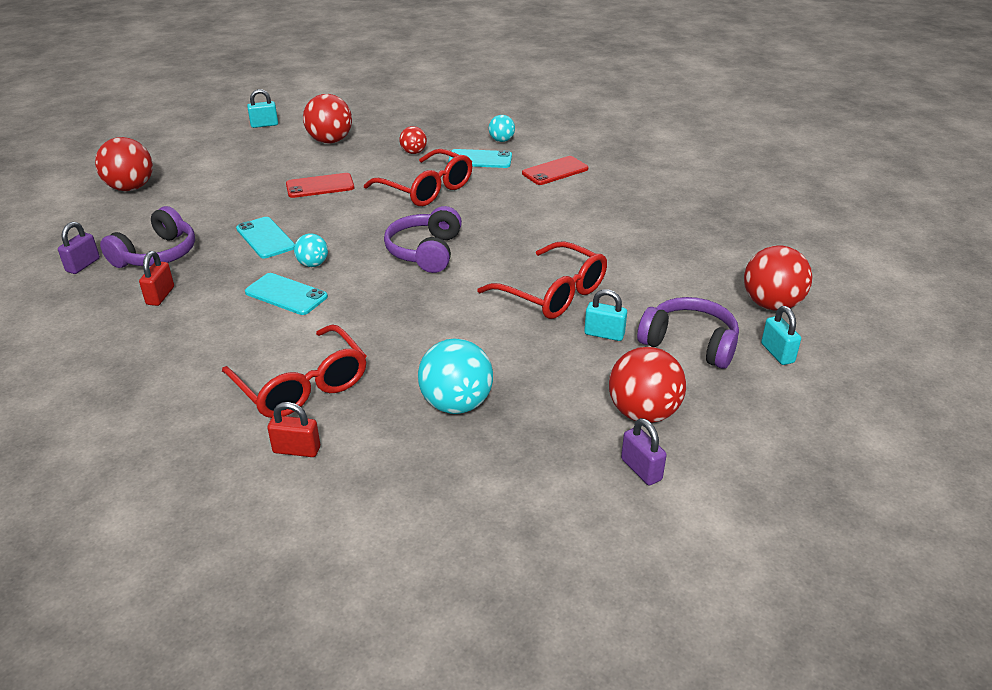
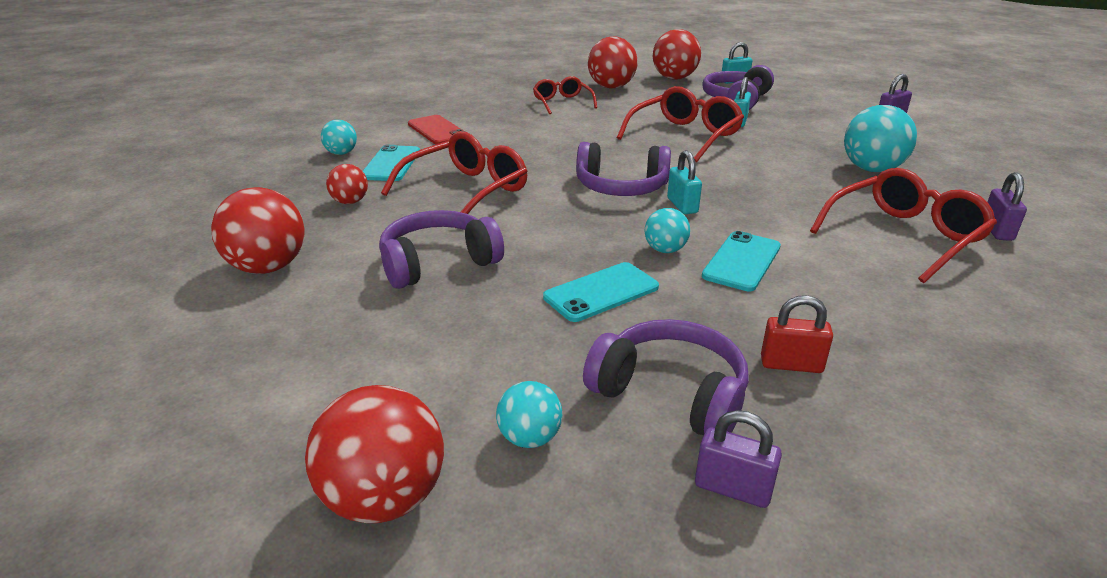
camera: 90 degrees left, 5 degrees down
turquoise padlock [247,89,278,128] -> turquoise padlock moved to [667,150,702,214]
red padlock [267,402,320,457] -> purple padlock [987,172,1027,241]
red phone [286,173,354,198] -> purple headphones [379,210,504,289]
red ball [609,347,686,423] -> red ball moved to [588,36,637,89]
none -> turquoise ball [496,381,562,448]
none -> red glasses [533,76,597,114]

